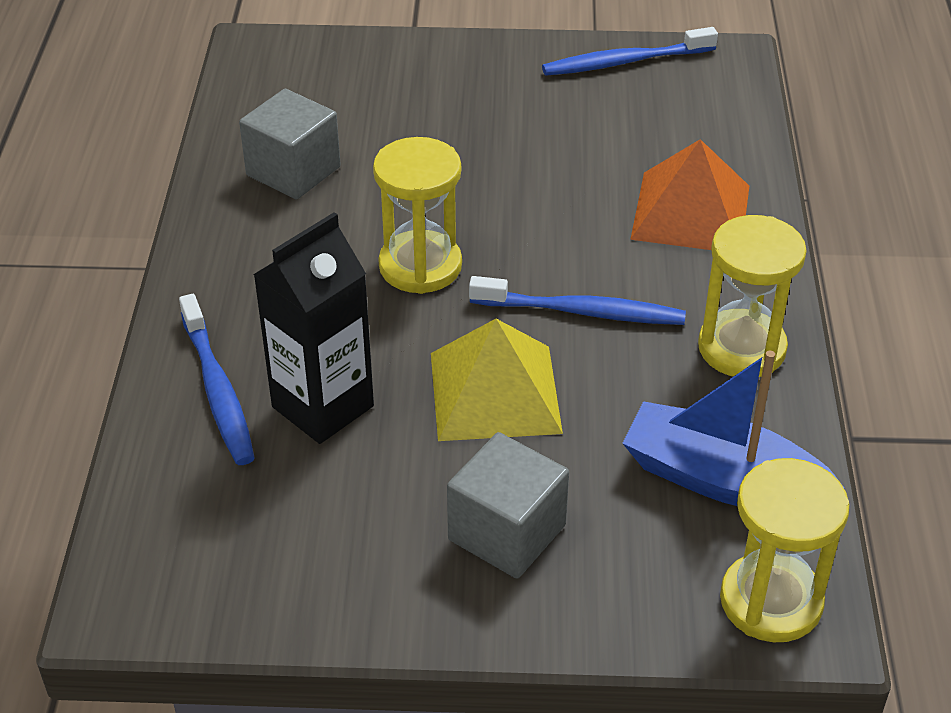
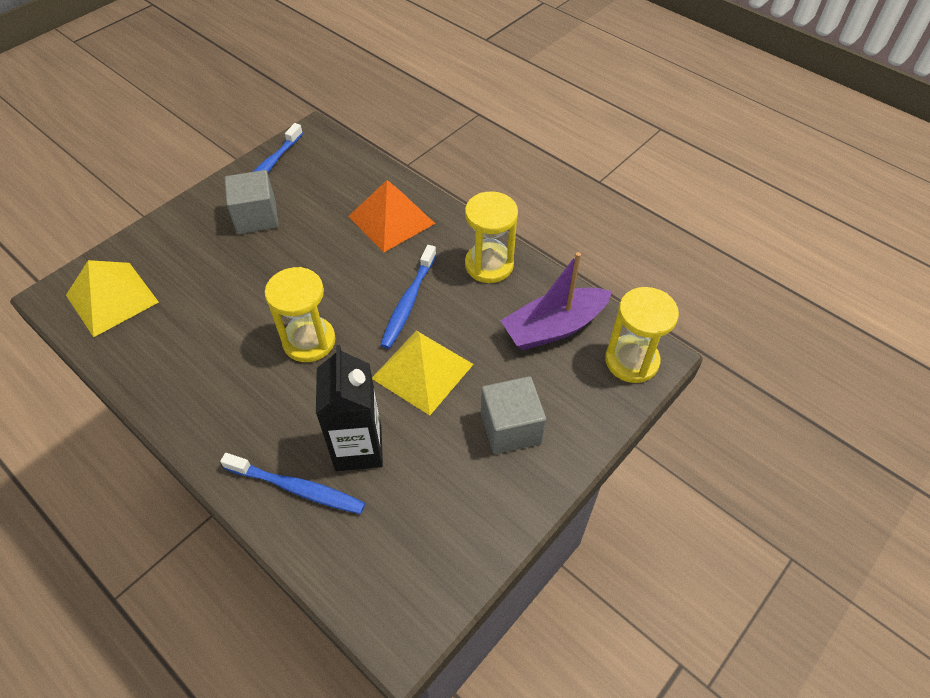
camera: 50 degrees left, 10 degrees up
grey cube [239,89,341,200] -> grey cube moved to [225,170,279,234]
blue toothbrush [469,276,686,325] -> blue toothbrush turned 150 degrees clockwise [380,245,436,349]
blue boat [622,351,845,506] -> purple boat [500,252,612,350]
none -> yellow pyramid [66,260,159,337]

